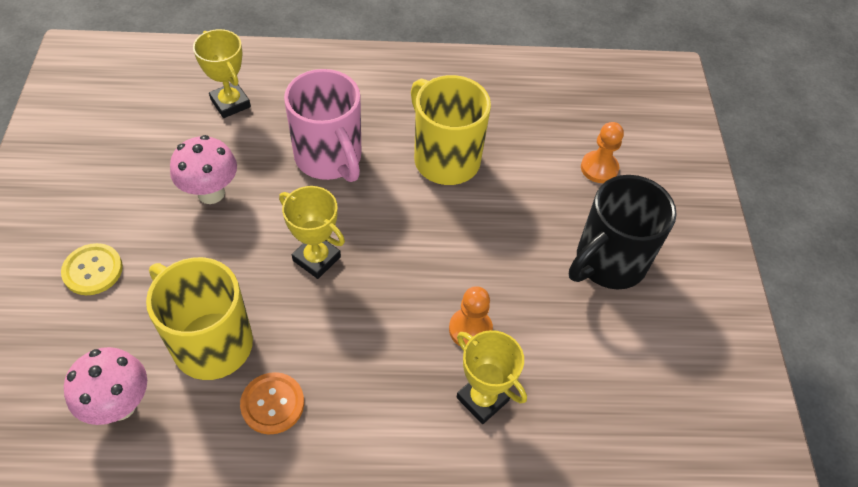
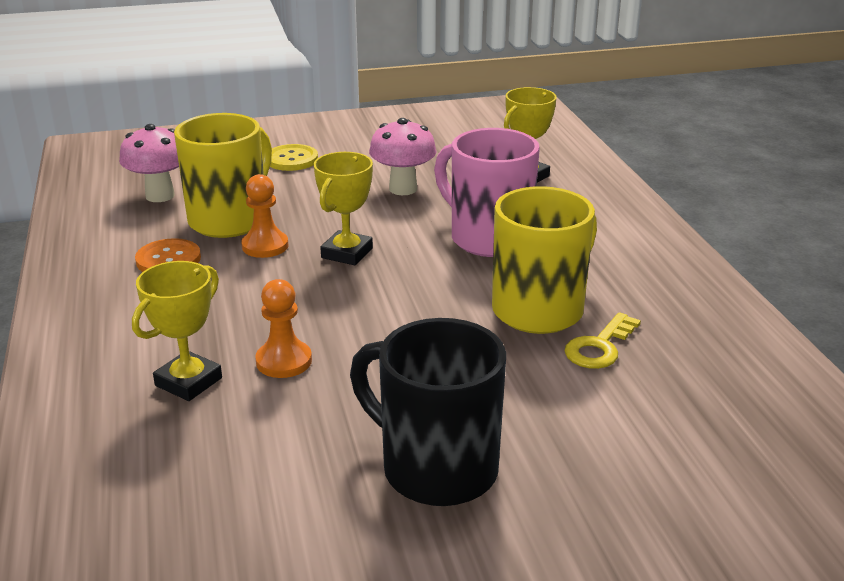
camera: 80 degrees right, 25 degrees down
pink mug [284,69,361,182] -> pink mug turned 90 degrees clockwise [434,128,540,257]
orange pawn [581,122,624,183] -> orange pawn moved to [241,174,288,258]
none -> yellow key [565,312,641,369]

